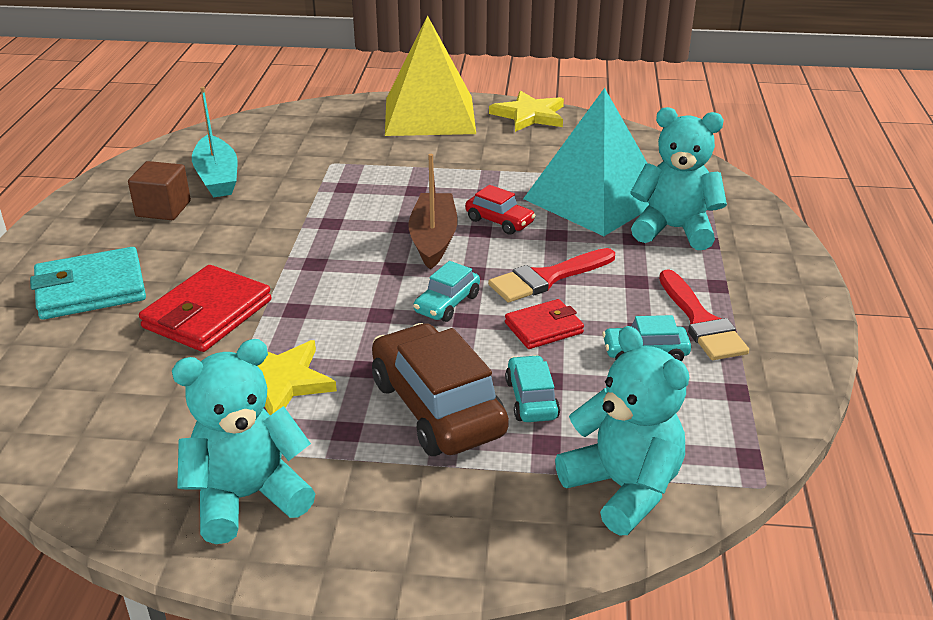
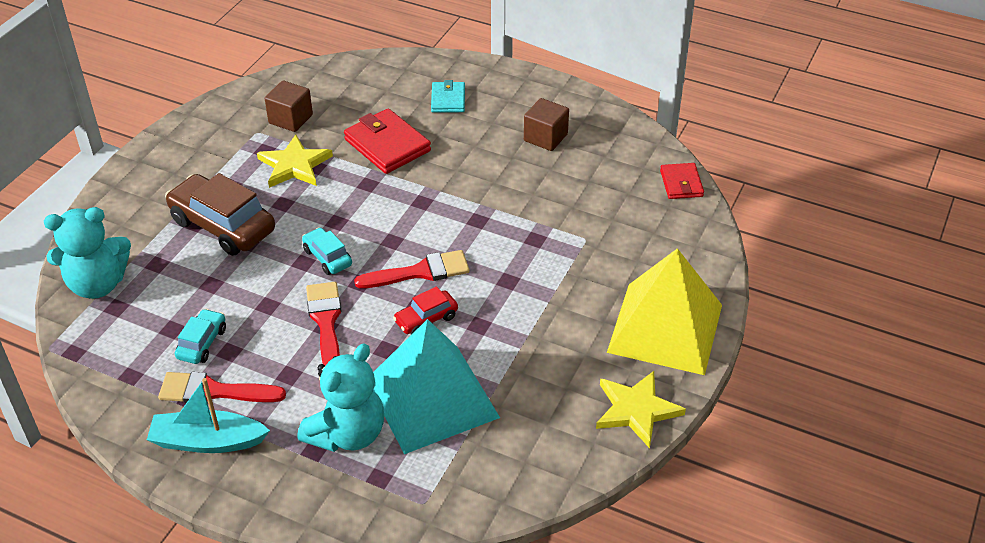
camera: 110 degrees right, 10 degrees up
turquoise wallet [30,247,146,320] -> turquoise wallet [431,80,465,112], size x0.60
turquoise teddy bear [172,339,315,544] -> none
turquoise boat [192,87,237,197] -> turquoise boat moved to [147,378,270,453]
brown car [372,323,509,456] -> brown car turned 135 degrees counterclockwise [165,173,275,256]
brown boat [408,154,457,270] -> red brush [354,250,470,288]
red wallet [505,299,584,349] -> red wallet moved to [660,163,704,199]
turquoise car [505,355,560,422] -> none
none -> brown cube [265,80,313,132]

